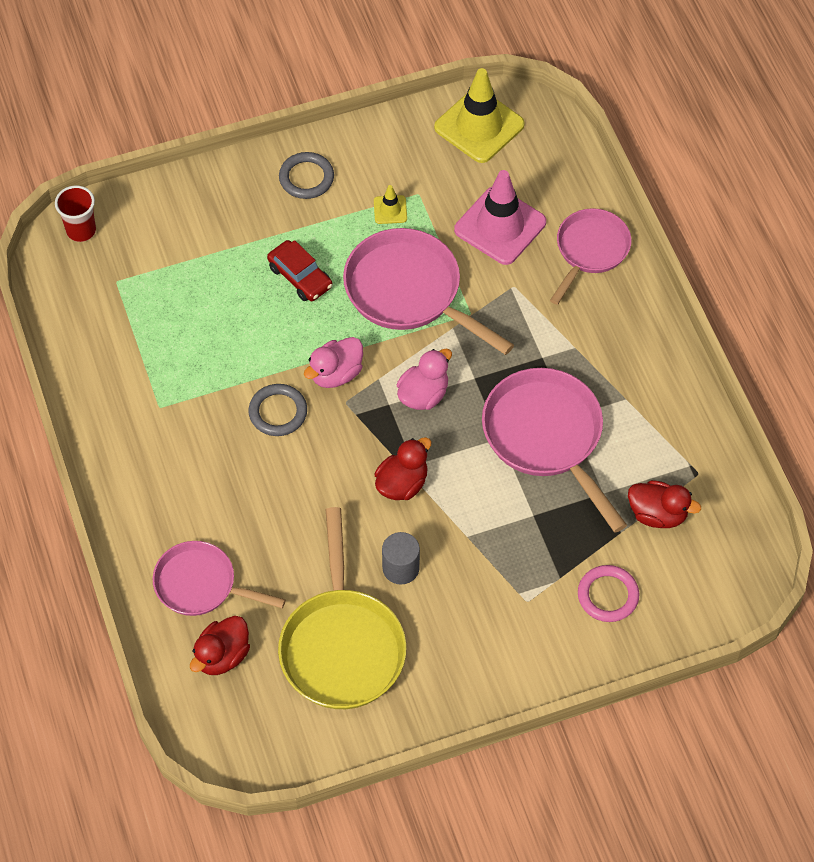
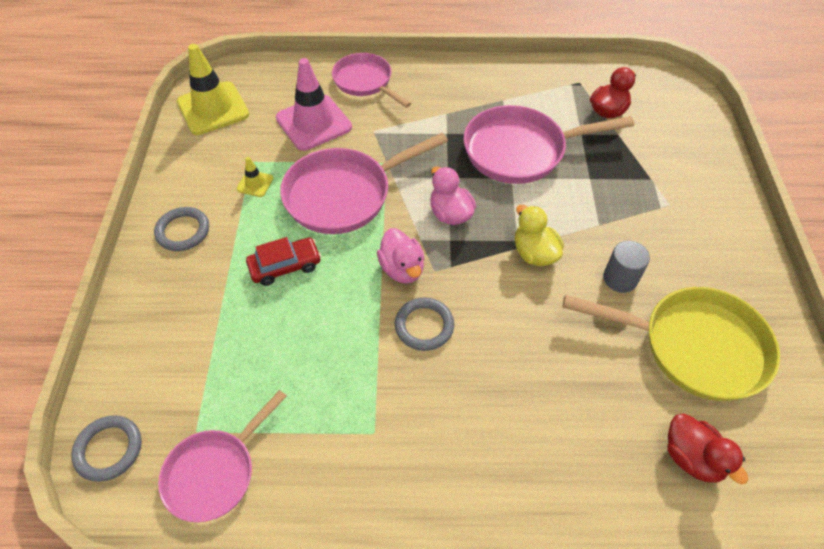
camera: 70 degrees left, 5 degrees down
red cup [55,185,96,242] -> grey ring [71,415,142,482]
pink pan [153,541,286,616] -> pink pan moved to [158,390,287,522]
red duck [375,437,431,500] -> yellow duck [515,205,564,266]
pink ring [578,565,639,622] -> none

